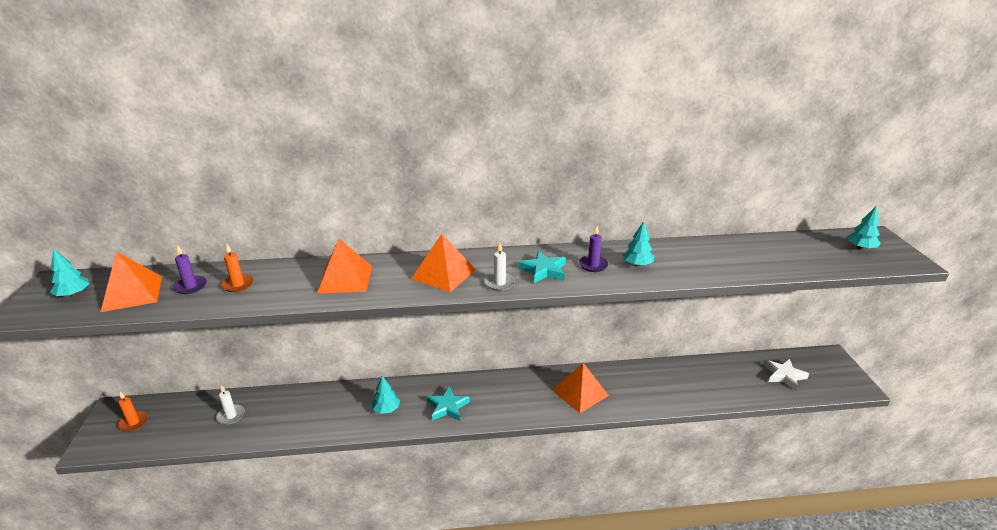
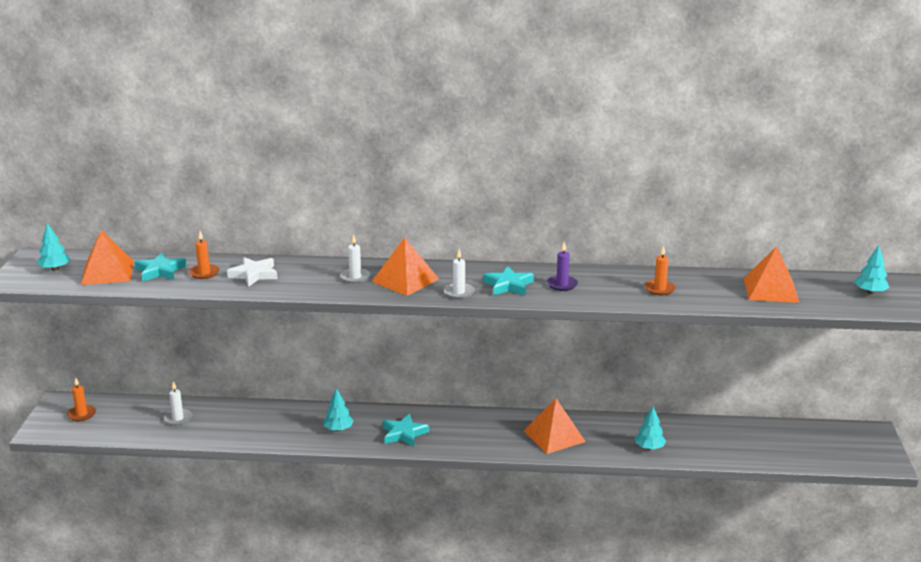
camera: 10 degrees right, 5 degrees down
purple candle [173,245,207,294] -> turquoise star [135,252,186,282]
orange pyramid [317,239,372,294] -> orange pyramid moved to [744,246,799,303]
turquoise tree [623,221,654,267] -> turquoise tree moved to [635,406,666,450]
white star [764,359,809,391] -> white star moved to [227,257,277,287]
none -> white candle [340,234,371,283]
none -> orange candle [645,245,676,295]

